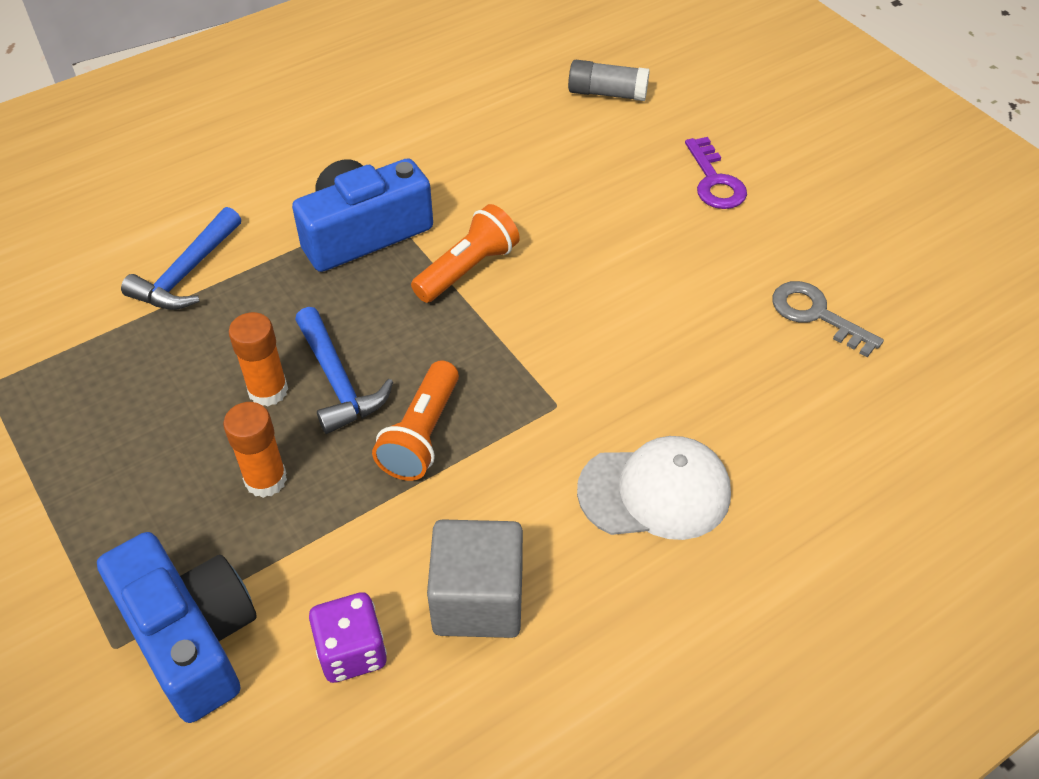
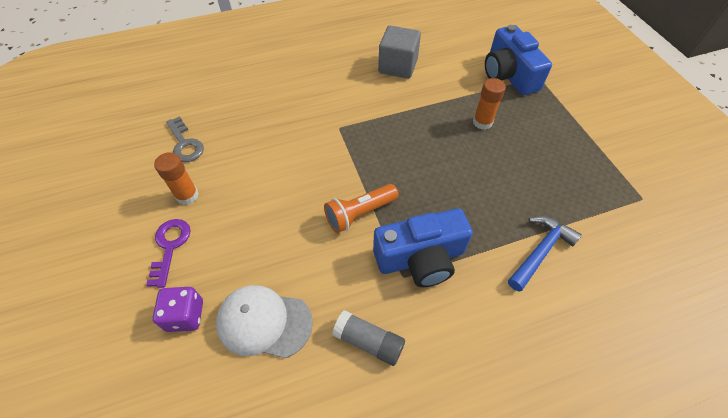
camera: 165 degrees left, 5 degrees up
orange glue stick [229,312,288,407] -> orange glue stick moved to [154,152,199,205]
blue hammer [295,307,393,434] -> none
purple dice [309,592,387,683] -> purple dice moved to [153,287,203,332]
orange flashlight [372,360,459,481] -> none
grey glue stick [568,60,650,101] -> grey glue stick moved to [332,310,405,366]
white cap [577,436,731,540] -> white cap moved to [216,285,313,358]

